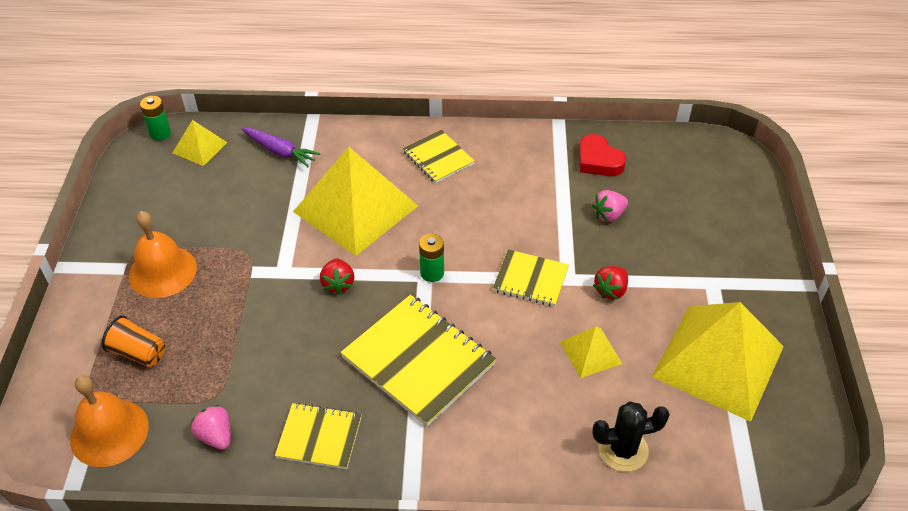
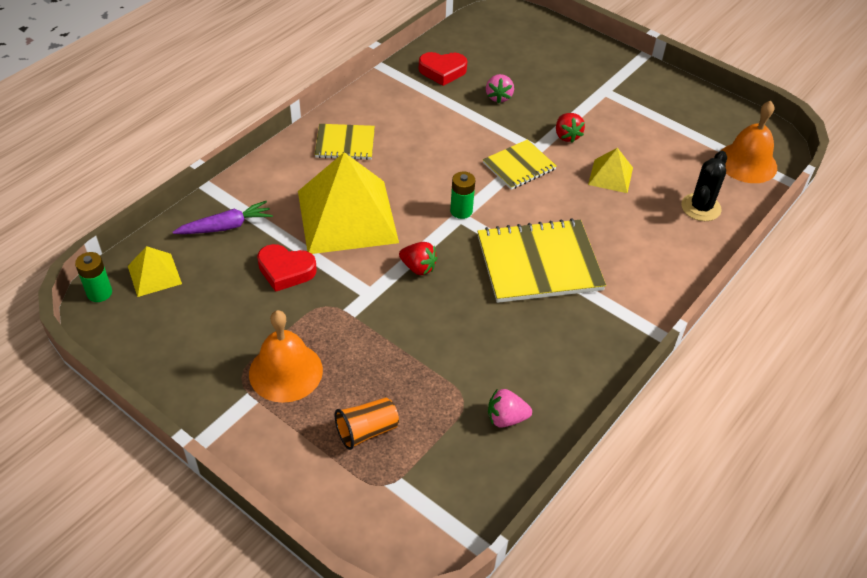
camera: 55 degrees left, 0 degrees up
orange bell [70,375,149,467] -> orange bell moved to [721,101,777,183]
yellow notebook [275,403,362,469] -> none
yellow pyramid [652,302,784,422] -> none
none -> red heart [257,244,317,292]

